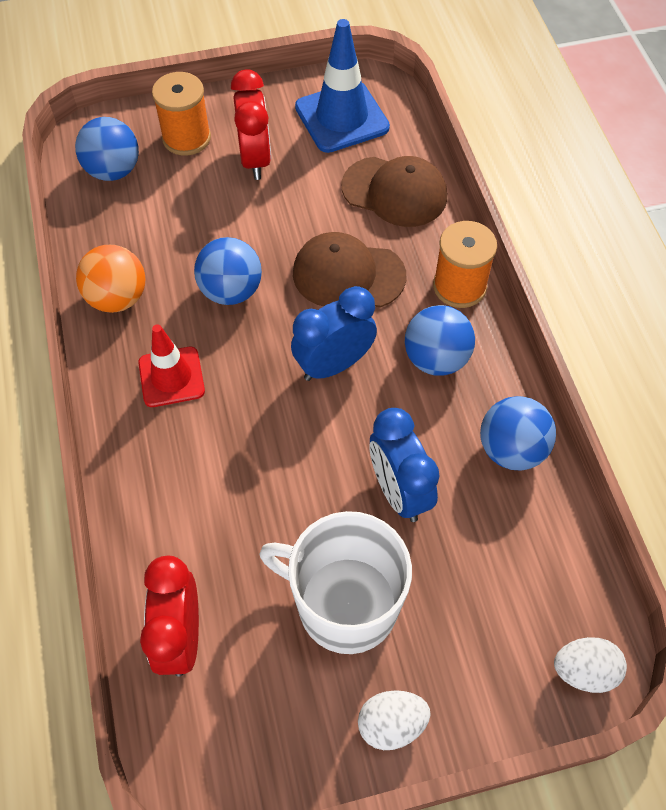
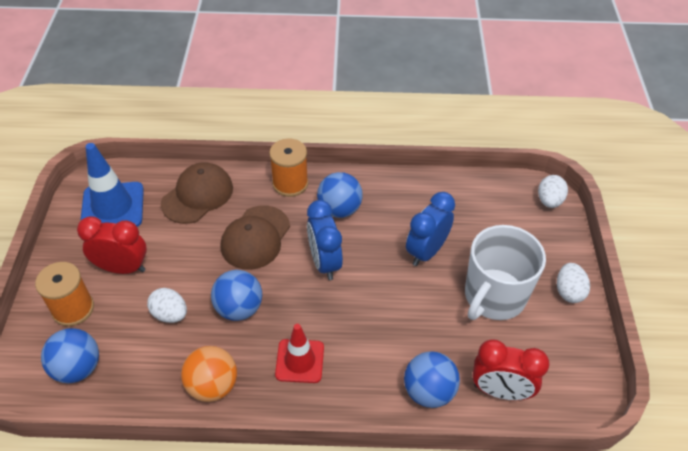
camera: 75 degrees left, 10 degrees down
blue clock [369,408,440,522] -> blue clock turned 135 degrees clockwise [406,192,455,266]
blue ball [480,396,556,470] -> blue ball moved to [404,351,460,408]
none -> white egg [147,288,187,323]

